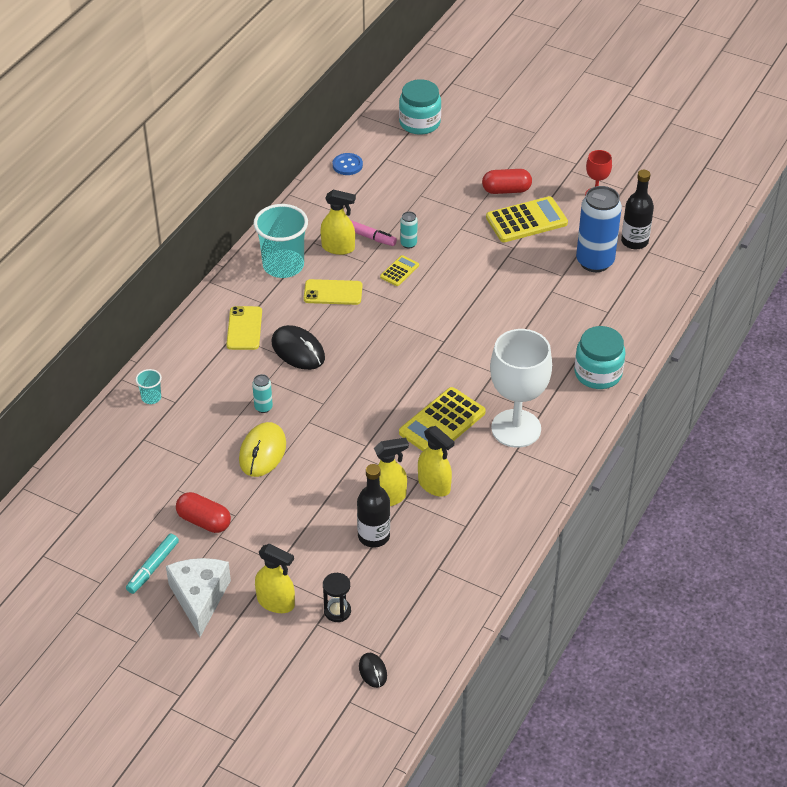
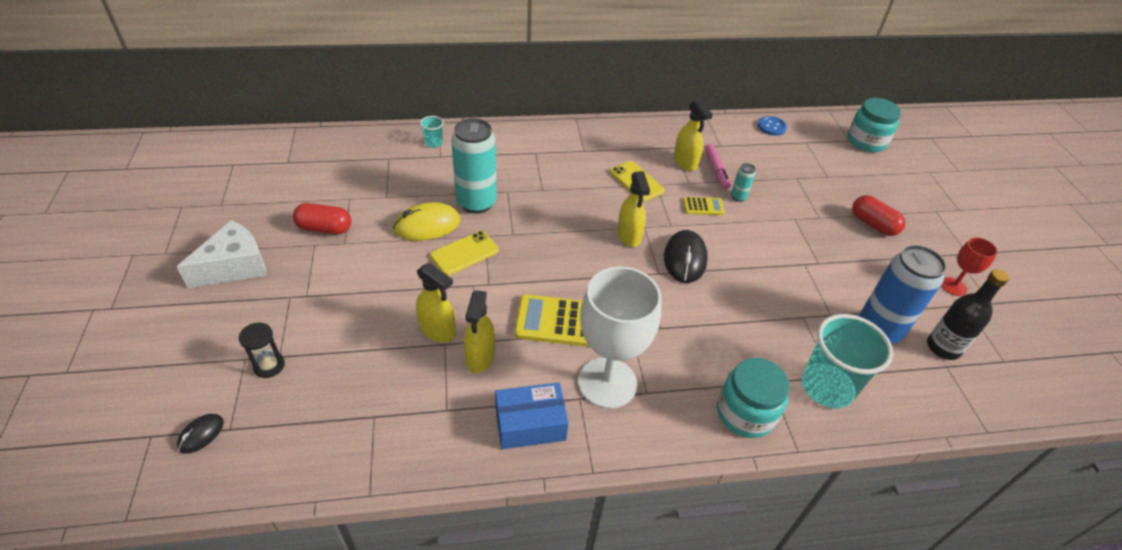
camera: 50 degrees right, 0 degrees up
turquoise marker [126,534,179,594] -> none
red capsule [176,492,231,533] -> red capsule turned 75 degrees counterclockwise [293,203,351,234]
yellow phone [226,306,262,350] -> yellow phone moved to [430,231,499,275]
turquoise can [252,374,273,413] -> turquoise can [451,118,497,214], size x2.29
turquoise cup [253,204,308,278] -> turquoise cup moved to [802,314,893,409]
yellow spray bottle [255,544,295,613] -> yellow spray bottle moved to [617,171,650,247]
black mouse [272,325,325,370] -> black mouse moved to [664,230,708,283]
black bottle [357,464,390,548] -> none
yellow calculator [486,196,568,242] -> none
none -> blue box [495,383,569,449]

